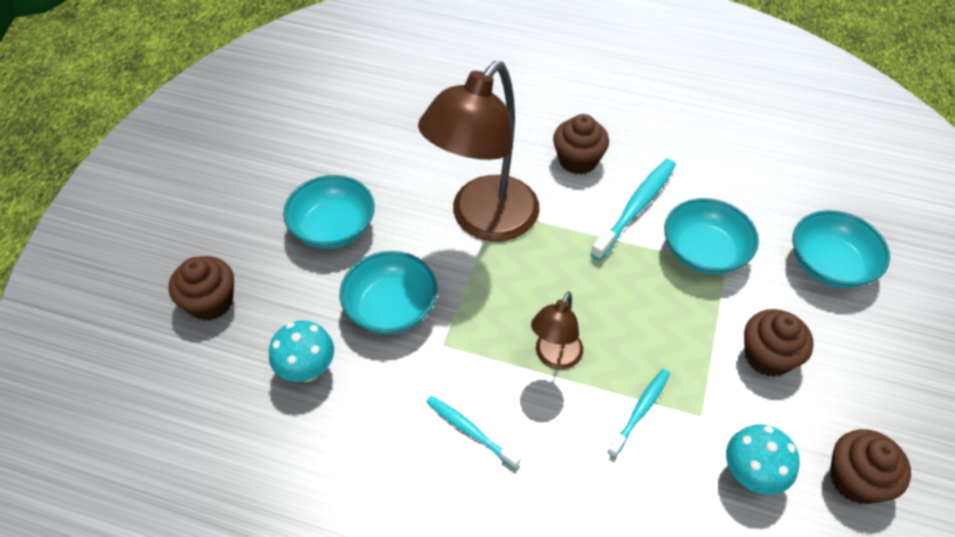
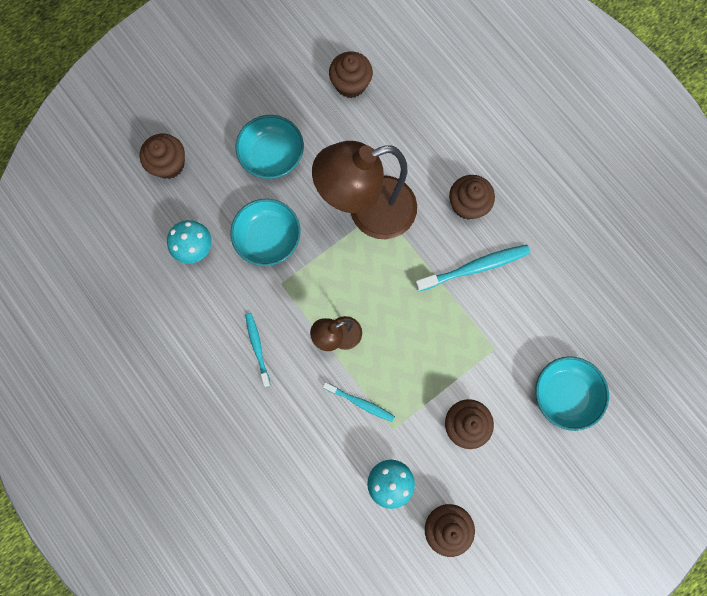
camera: 35 degrees right, 25 degrees up
turquoise toothbrush [607,369,670,458] -> turquoise toothbrush turned 45 degrees clockwise [323,382,395,422]
turquoise bowl [664,198,759,275] -> none
none -> brown cupcake [329,52,373,98]

